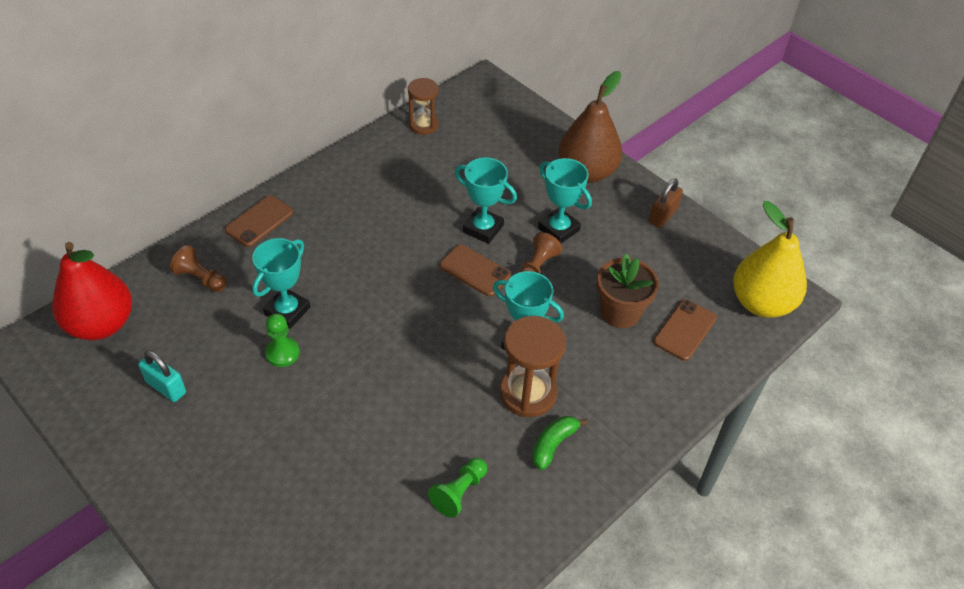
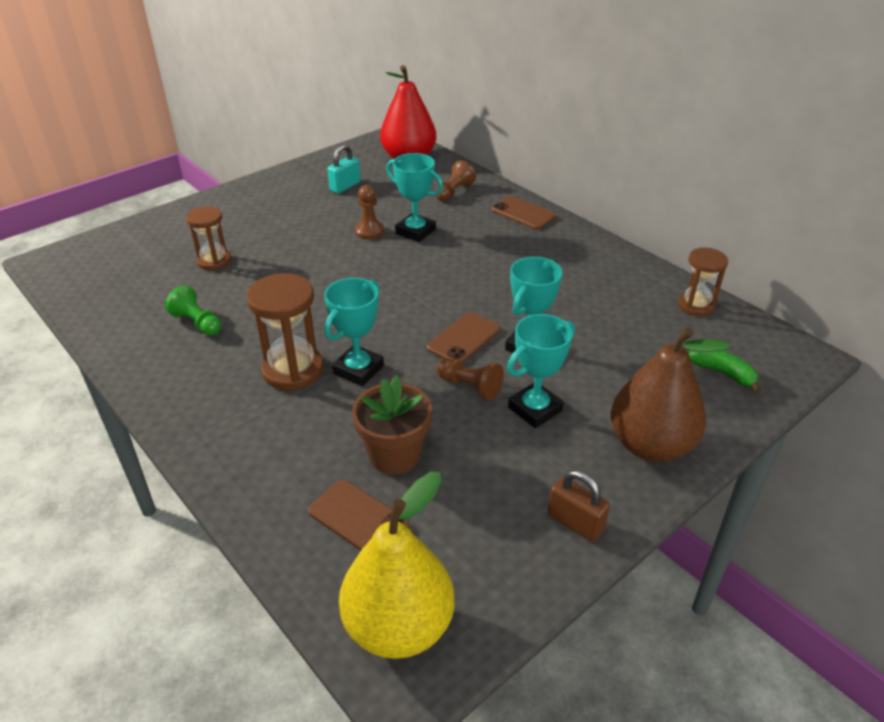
camera: 95 degrees right, 10 degrees down
green pawn [265,313,300,367] -> brown pawn [355,185,384,239]
green banana [532,416,588,470] -> green banana moved to [689,351,761,393]
none -> brown hourglass [186,206,231,270]

